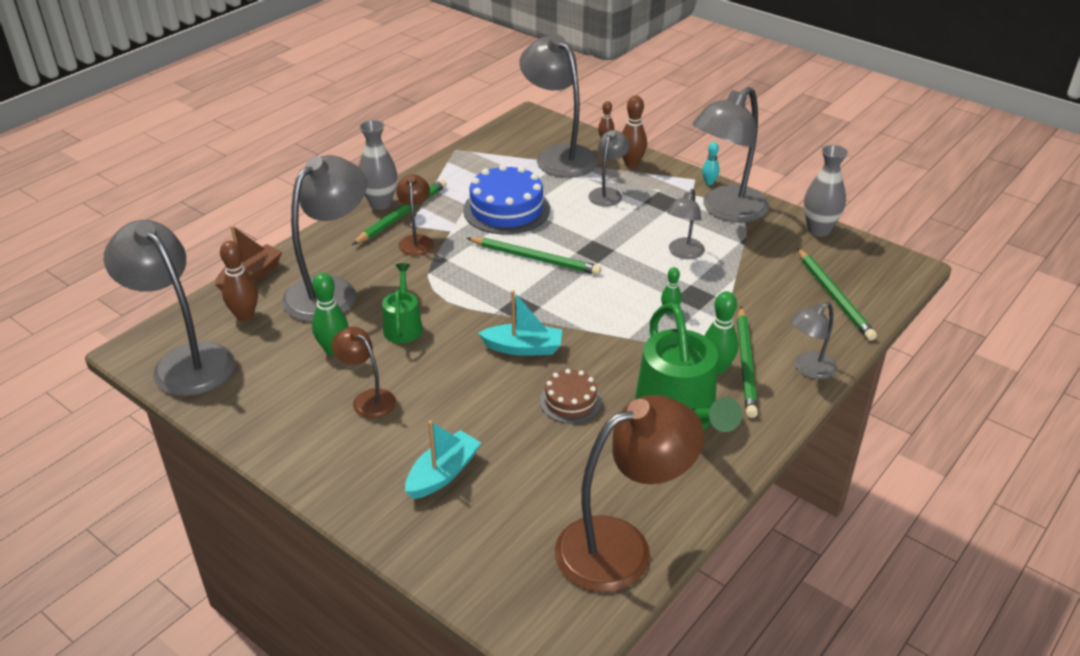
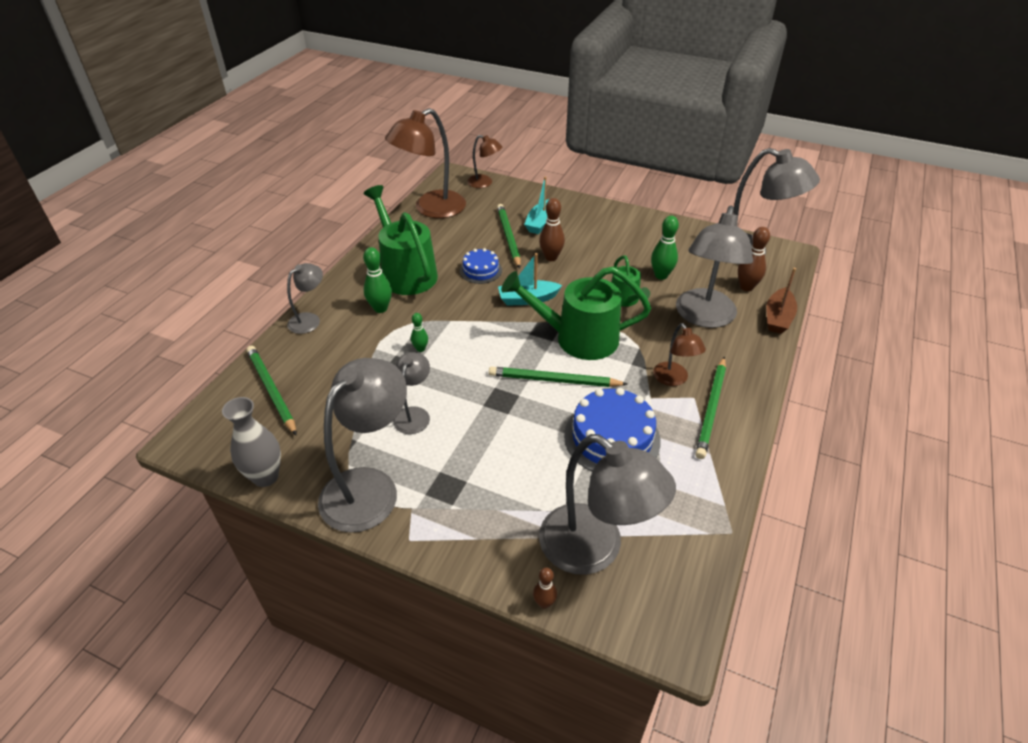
camera: 165 degrees right, 5 degrees up
brown lamp [331,327,396,418] -> brown lamp moved to [467,135,502,188]
grey vase [358,120,397,210] -> none
brown cake [540,369,602,424] -> blue cake [460,248,502,284]
grey lamp [588,130,630,206] -> none
brown bowling pin [622,96,647,167] -> brown bowling pin moved to [539,198,565,261]
turquoise bowling pin [702,142,720,185] -> none
green pencil [737,307,758,418] -> green pencil moved to [497,204,521,269]
none -> green watering can [501,267,651,360]

